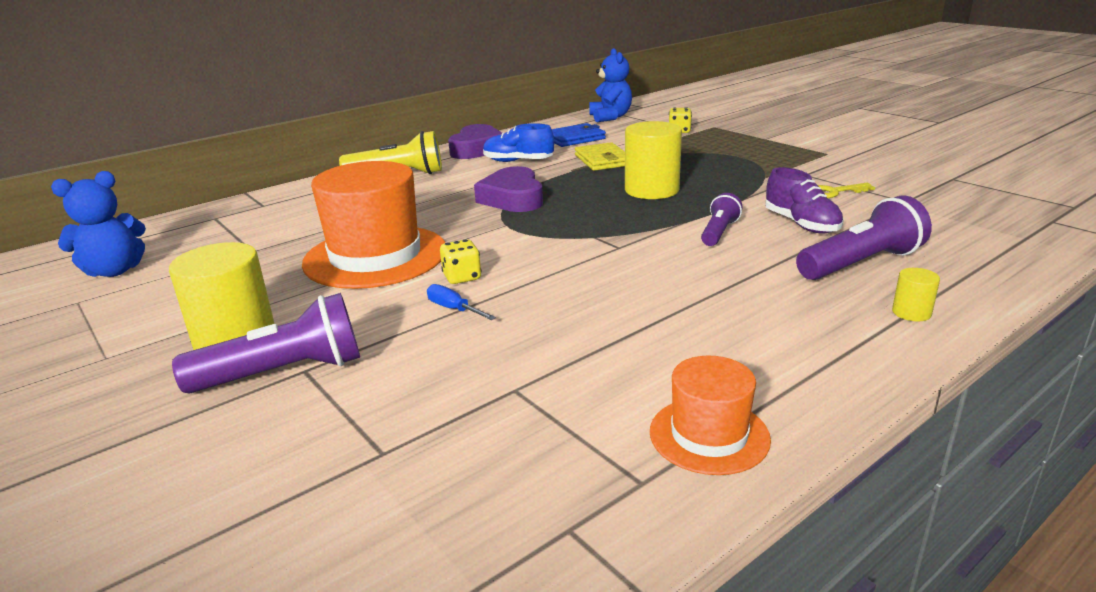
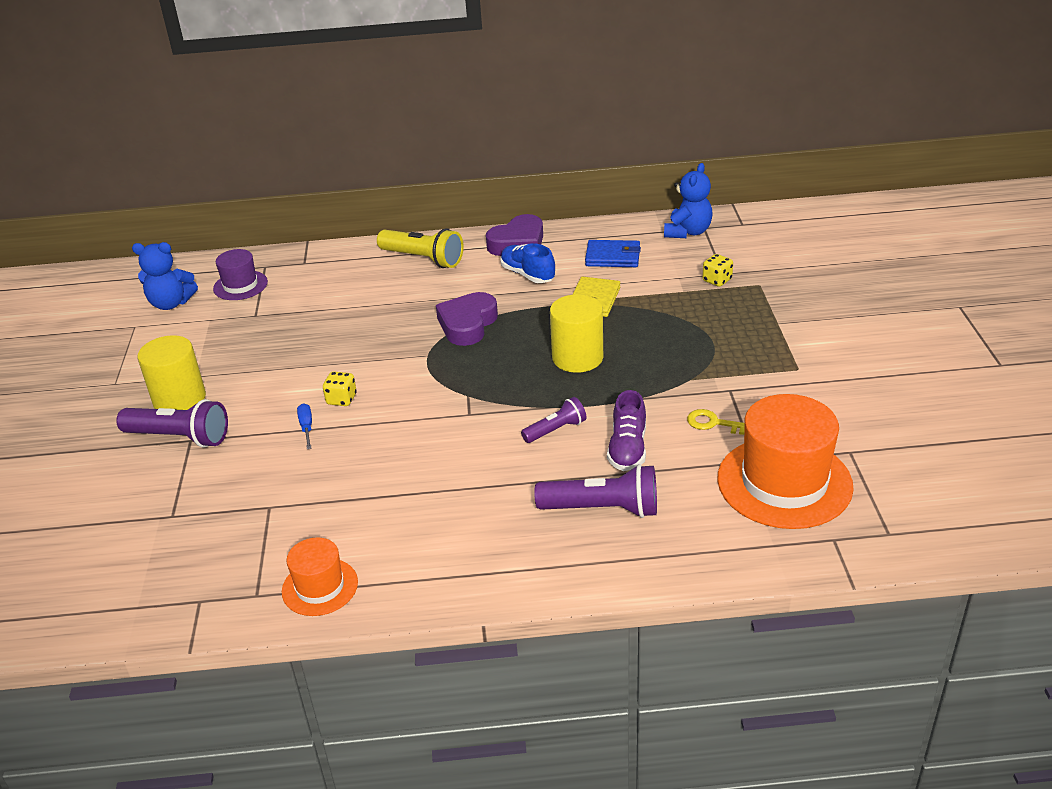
camera: 35 degrees right, 10 degrees up
orange hat [302,161,445,289] -> orange hat moved to [717,394,854,529]
yellow cylinder [892,268,940,322] -> none
none -> purple hat [213,249,268,300]

